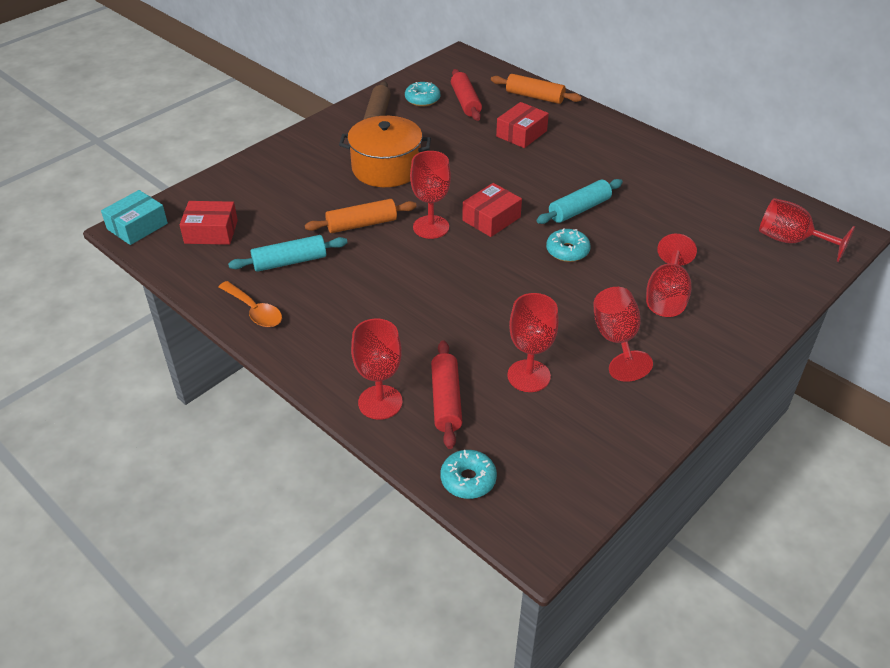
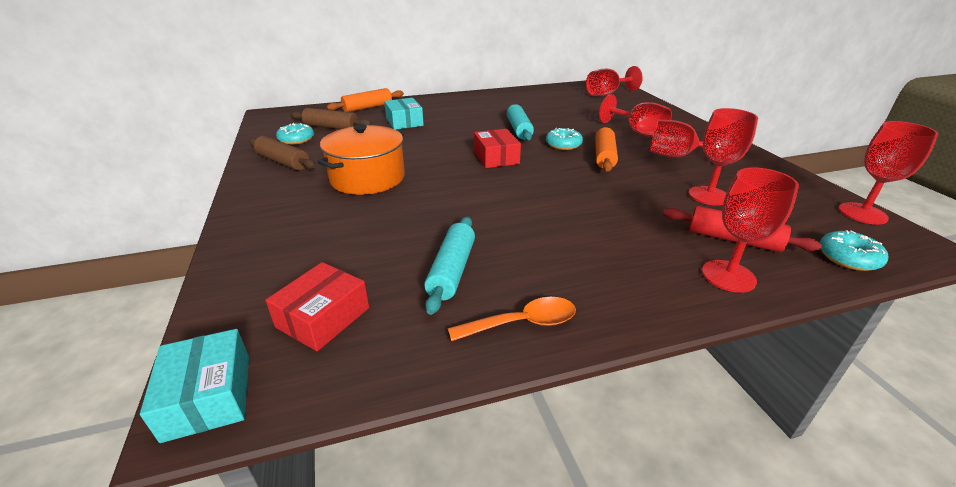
camera: 60 degrees left, 10 degrees down
orange rolling pin [305,199,417,233] -> orange rolling pin moved to [595,127,618,172]
red goblet [410,151,451,239] -> red goblet moved to [839,121,938,225]
red rolling pin [451,69,482,121] -> brown rolling pin [290,108,371,129]
red box [496,102,549,148] -> turquoise box [384,98,424,130]

